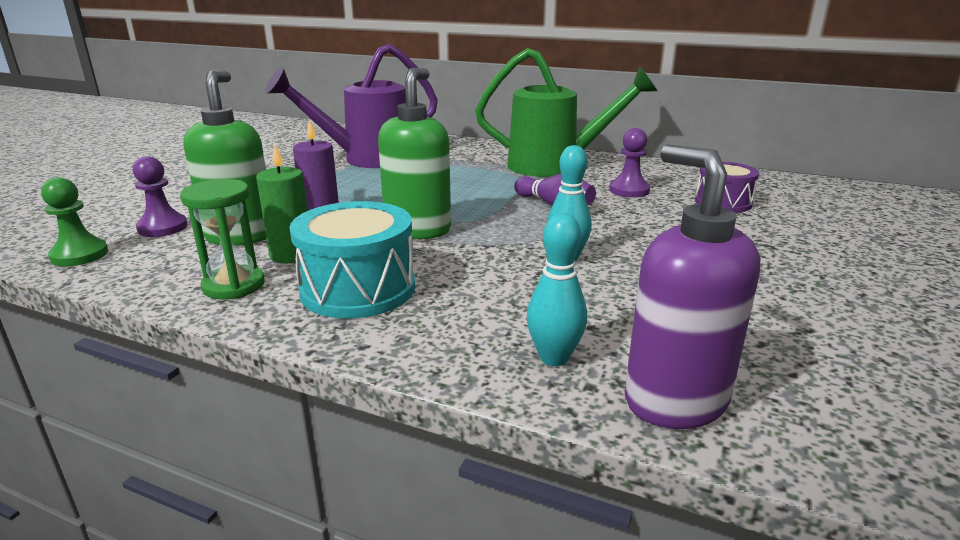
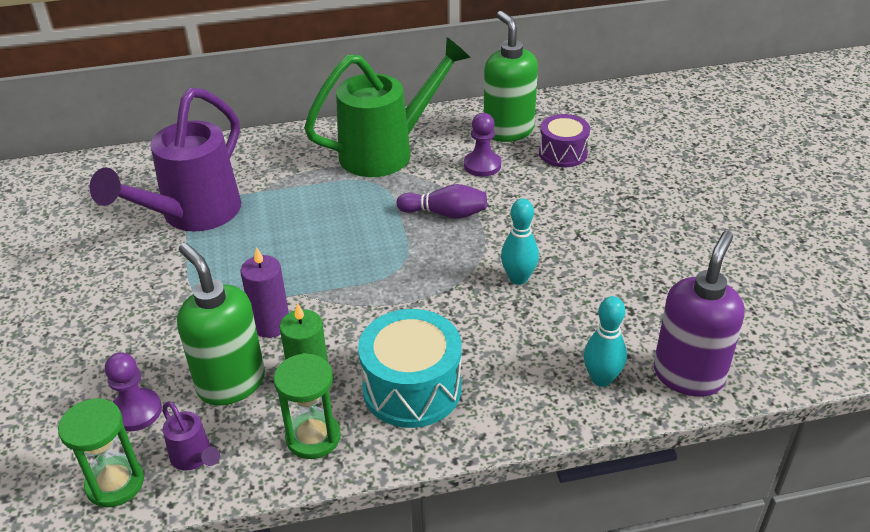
camera: 35 degrees left, 15 degrees up
green pawn [41,177,108,266] -> green hourglass [58,398,144,507]
green soap dispenser [378,68,451,239] -> green soap dispenser moved to [484,11,538,142]
purple soap dispenser [625,144,760,429] -> purple soap dispenser turned 90 degrees clockwise [653,231,745,397]
none -> purple watering can [162,401,220,471]

